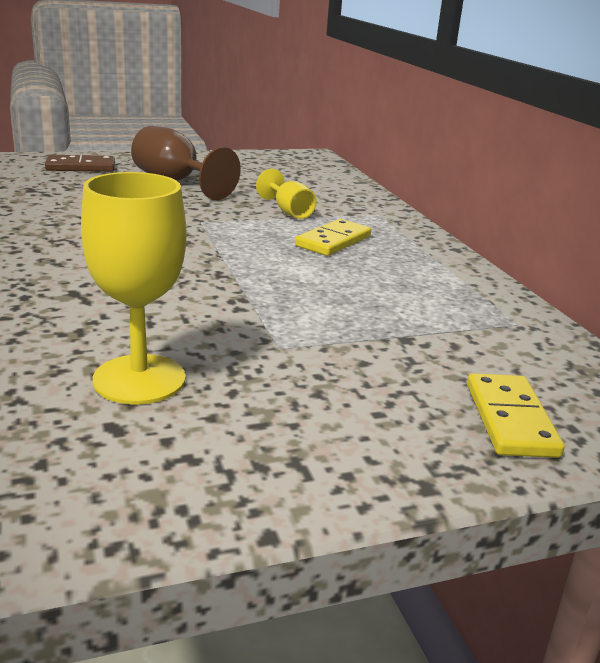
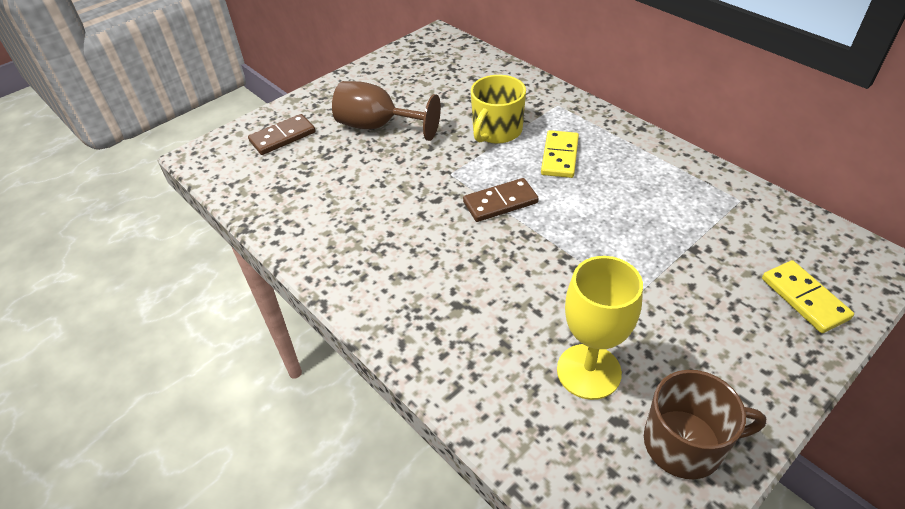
camera: 20 degrees left, 20 degrees up
yellow goblet [256,169,317,219] -> yellow mug [471,75,526,144]
none -> brown domino [463,178,539,222]
none -> brown mug [644,370,766,479]

